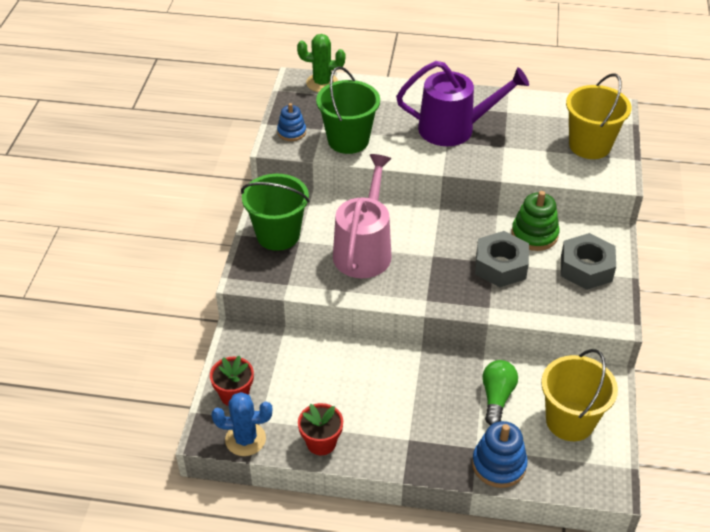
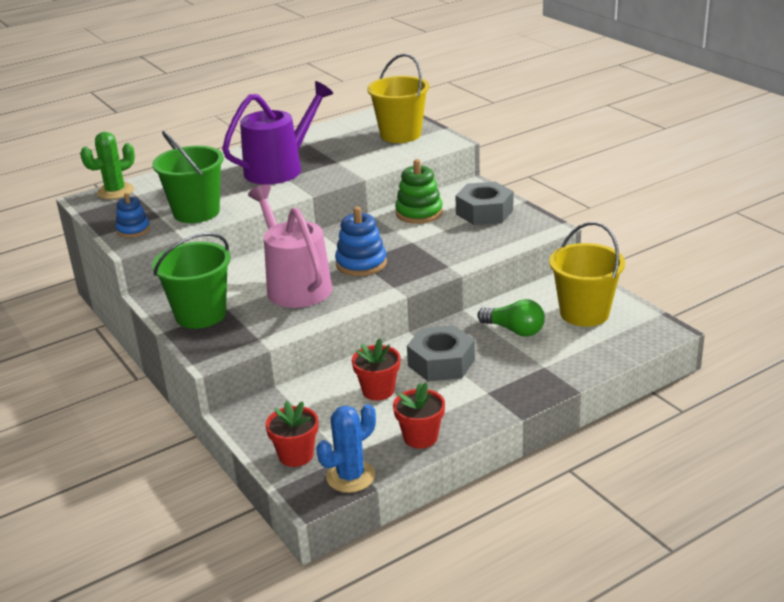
camera: 40 degrees left, 15 degrees down
blue stacking toy [472,421,528,488] -> blue stacking toy moved to [335,207,387,276]
grey nut [475,231,529,287] -> grey nut moved to [407,325,475,381]
green light bulb [482,360,518,425] -> green light bulb turned 150 degrees clockwise [477,299,545,337]
none -> red flower pot [352,338,401,401]

